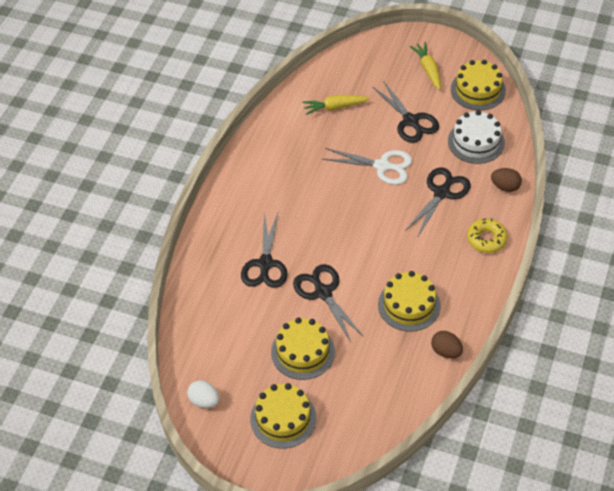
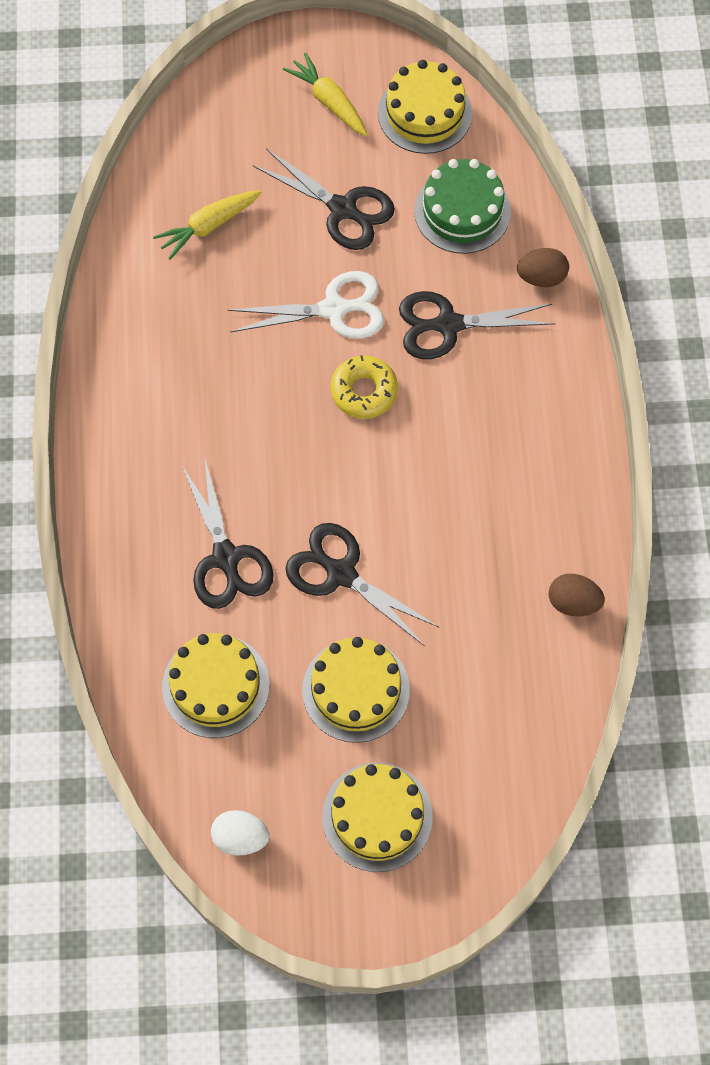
camera: 25 degrees left, 15 degrees up
yellow cake [378,271,441,331] -> yellow cake moved to [162,633,270,738]
black scissors [405,167,471,238] -> black scissors turned 105 degrees counterclockwise [399,291,556,359]
white cake [448,110,505,164] -> green cake [414,159,511,254]
yellow donut [467,218,508,253] -> yellow donut moved to [331,355,398,418]

